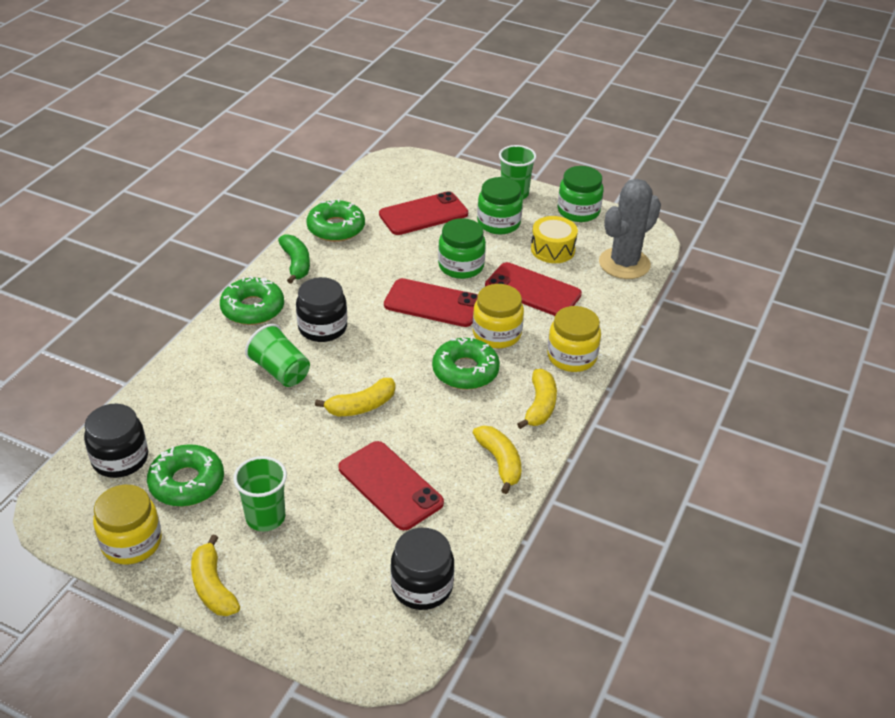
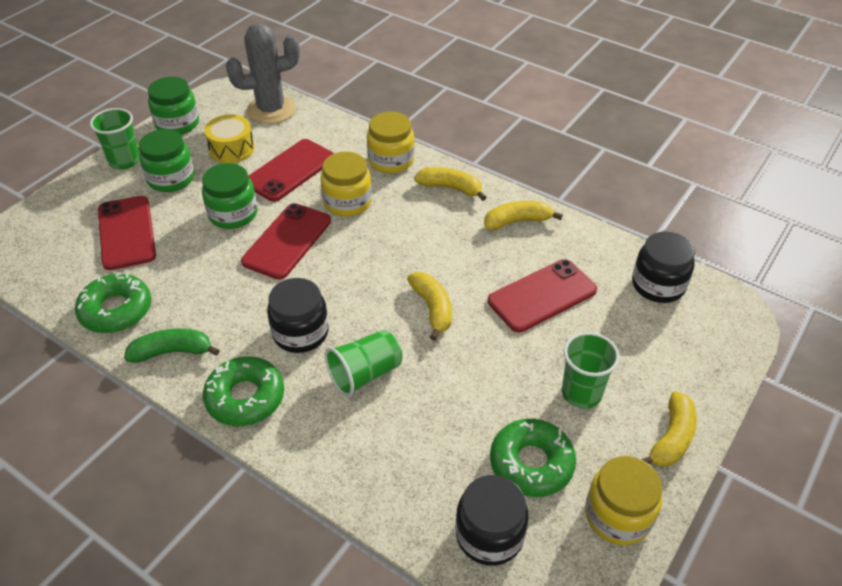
camera: 80 degrees left, 5 degrees up
yellow banana [191,534,240,616] -> yellow banana turned 45 degrees counterclockwise [641,391,697,467]
green donut [432,336,500,390] -> none
grey cactus [599,179,661,279] -> grey cactus turned 75 degrees counterclockwise [226,24,300,124]

